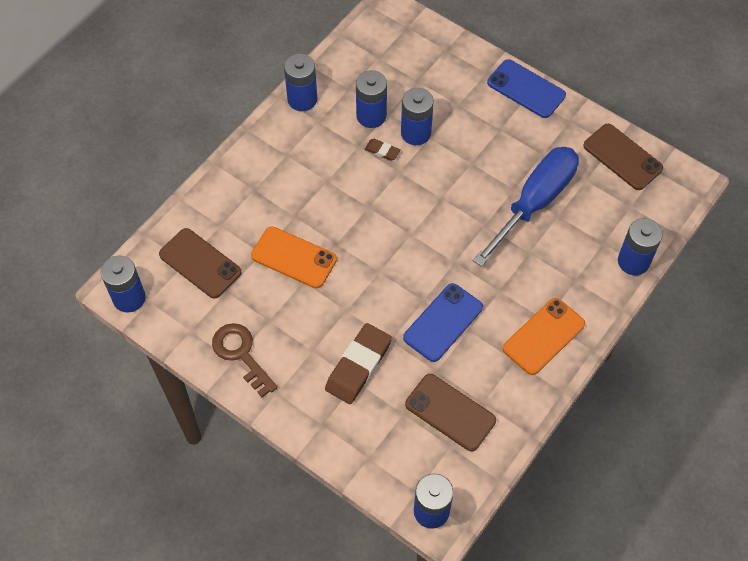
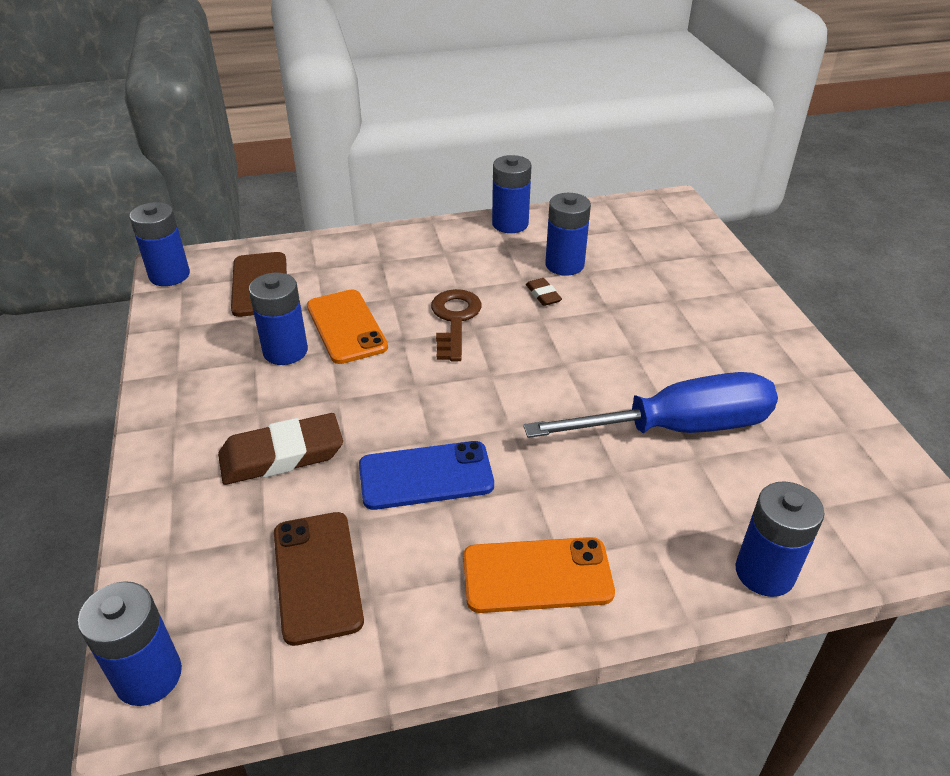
camera: 40 degrees right, 20 degrees down
brown key [212,323,278,397] -> brown key moved to [431,289,482,361]
blue battery [401,88,434,145] -> blue battery moved to [249,272,308,365]
blue phone [487,59,566,118] -> none
brown phone [584,124,663,190] -> none

